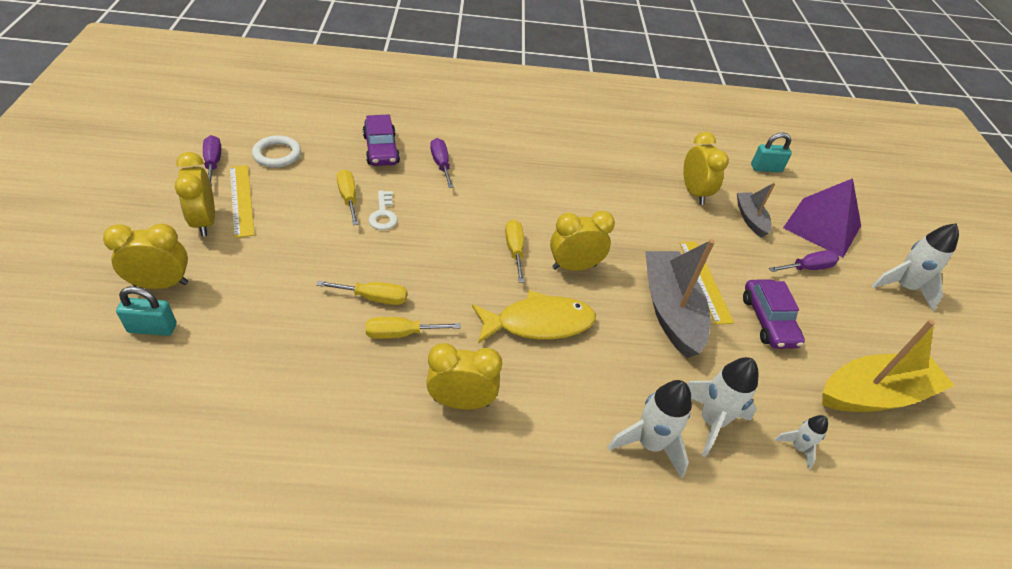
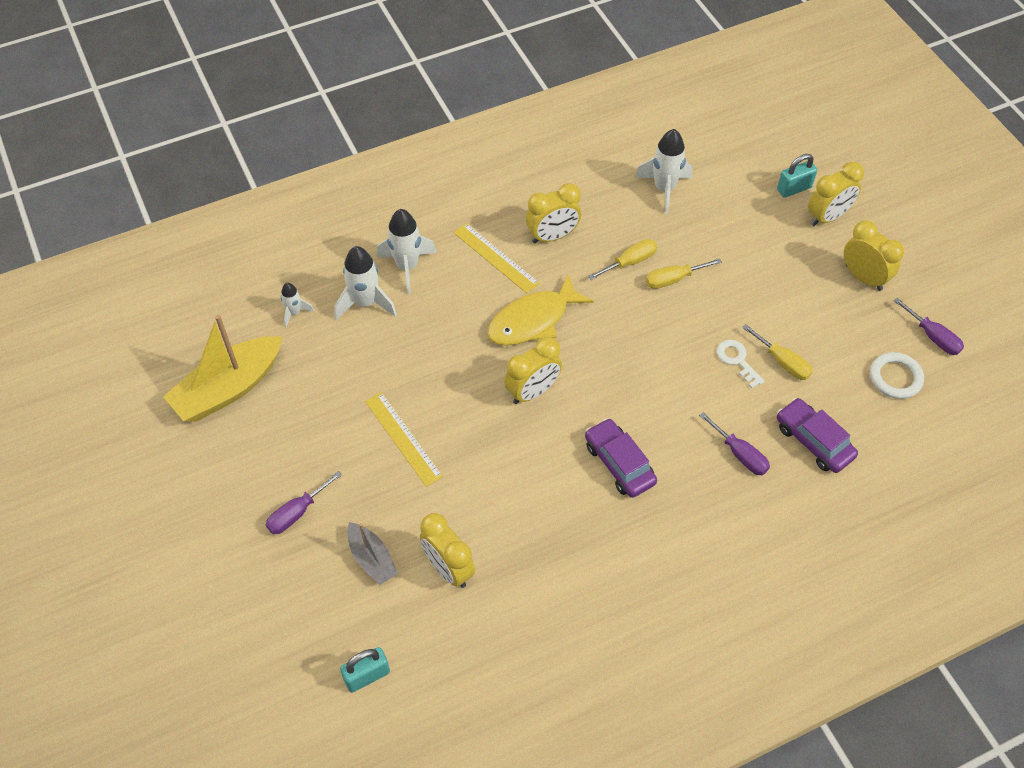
camera: 160 degrees right, 10 degrees up
yellow ruler [229,165,255,238] -> yellow ruler moved to [454,223,540,293]
yellow screwdriver [505,219,525,282] -> none
grey boat [645,239,715,358] -> none
purple car [743,280,805,349] -> purple car moved to [585,418,657,498]
purple pyramid [783,178,861,258] -> none
white rocket [872,223,959,311] -> white rocket moved to [635,129,693,214]

